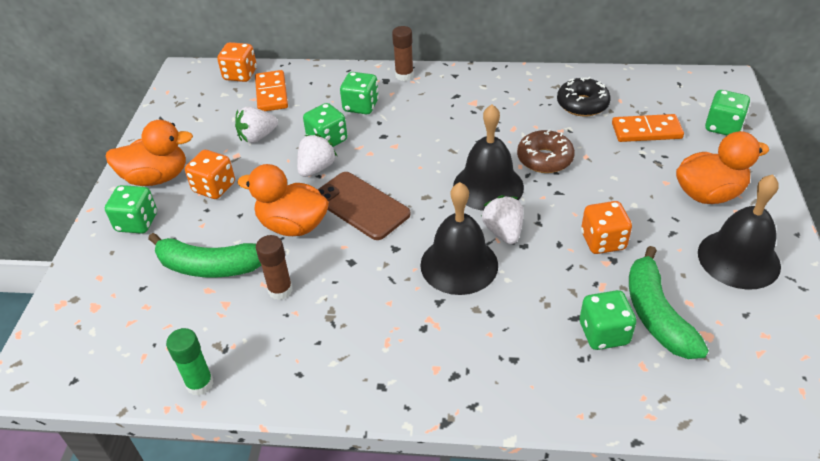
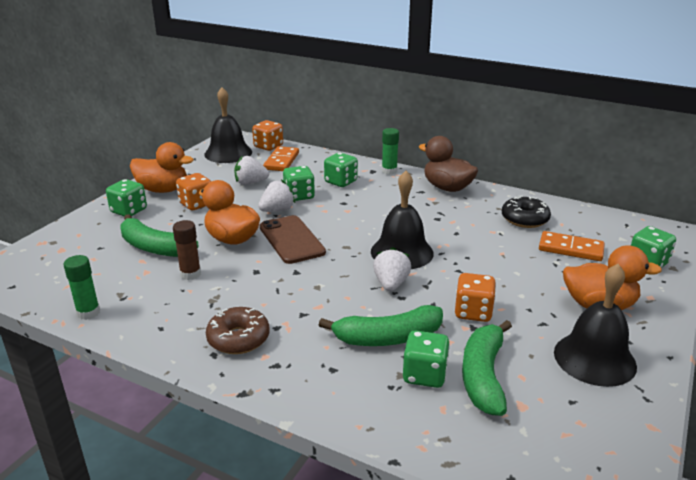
camera: 20 degrees right, 15 degrees down
brown glue stick [392,26,414,81] -> green glue stick [382,128,399,175]
black bell [420,182,498,295] -> black bell moved to [204,87,252,163]
brown donut [517,129,575,173] -> brown donut moved to [206,307,269,354]
none -> green banana [319,305,443,346]
none -> brown duck [419,136,478,192]

